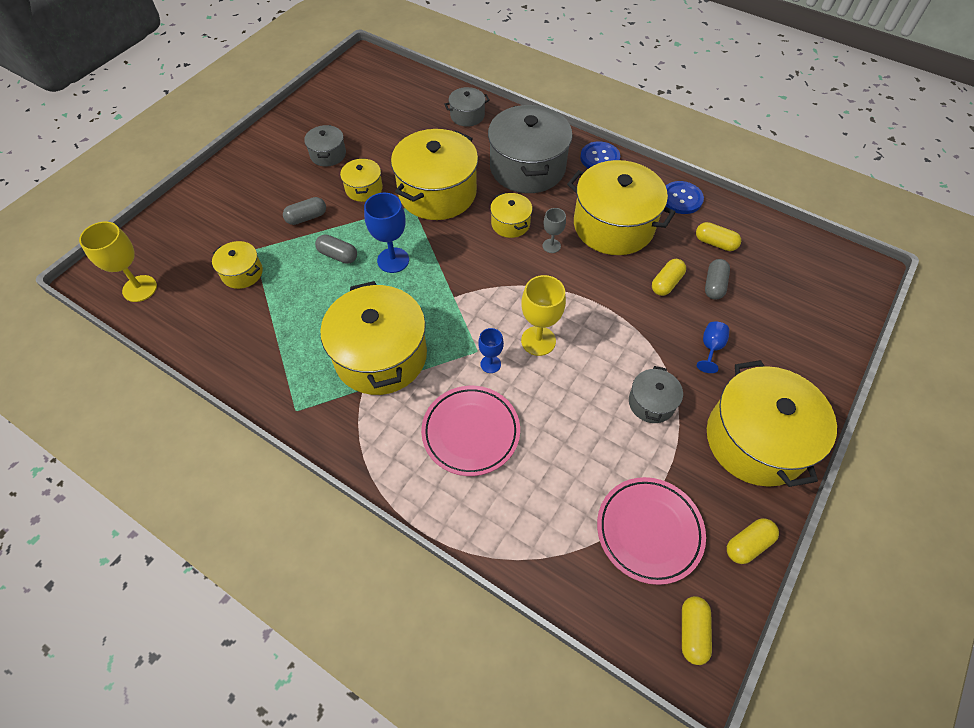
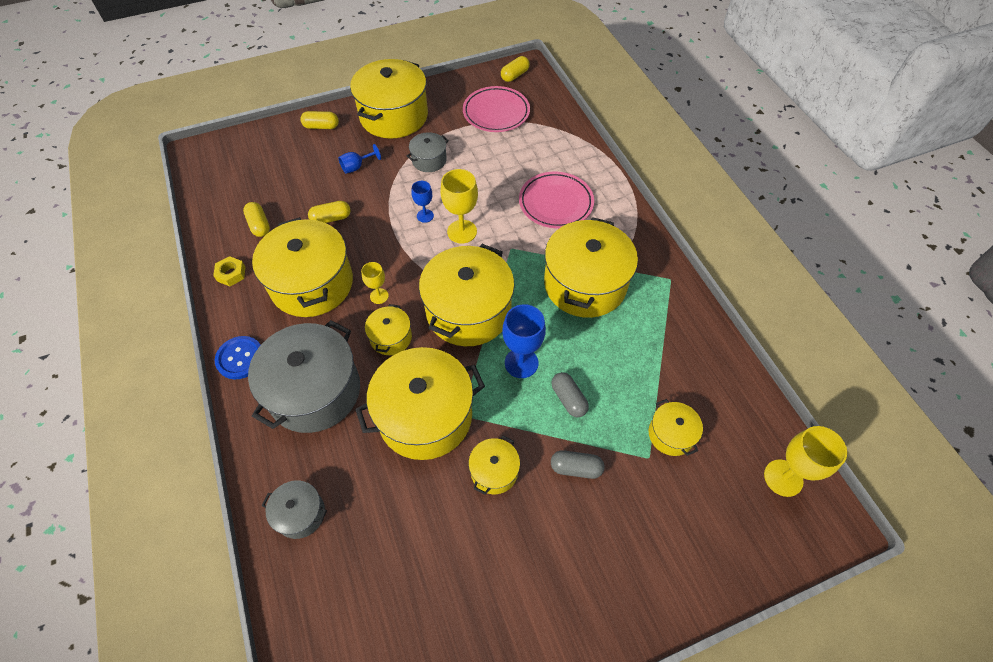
camera: 145 degrees left, 0 degrees up
grey pot [304,125,346,166] -> none
blue goblet [478,328,504,373] -> blue goblet moved to [411,181,434,223]
grey goblet [543,208,566,253] -> yellow goblet [361,262,389,304]
blue button [666,181,704,214] -> yellow nut [213,256,245,286]
grey capsule [705,259,730,300] -> none
yellow capsule [727,518,779,564] -> yellow capsule moved to [300,111,339,129]
none -> yellow pot [419,244,515,346]

